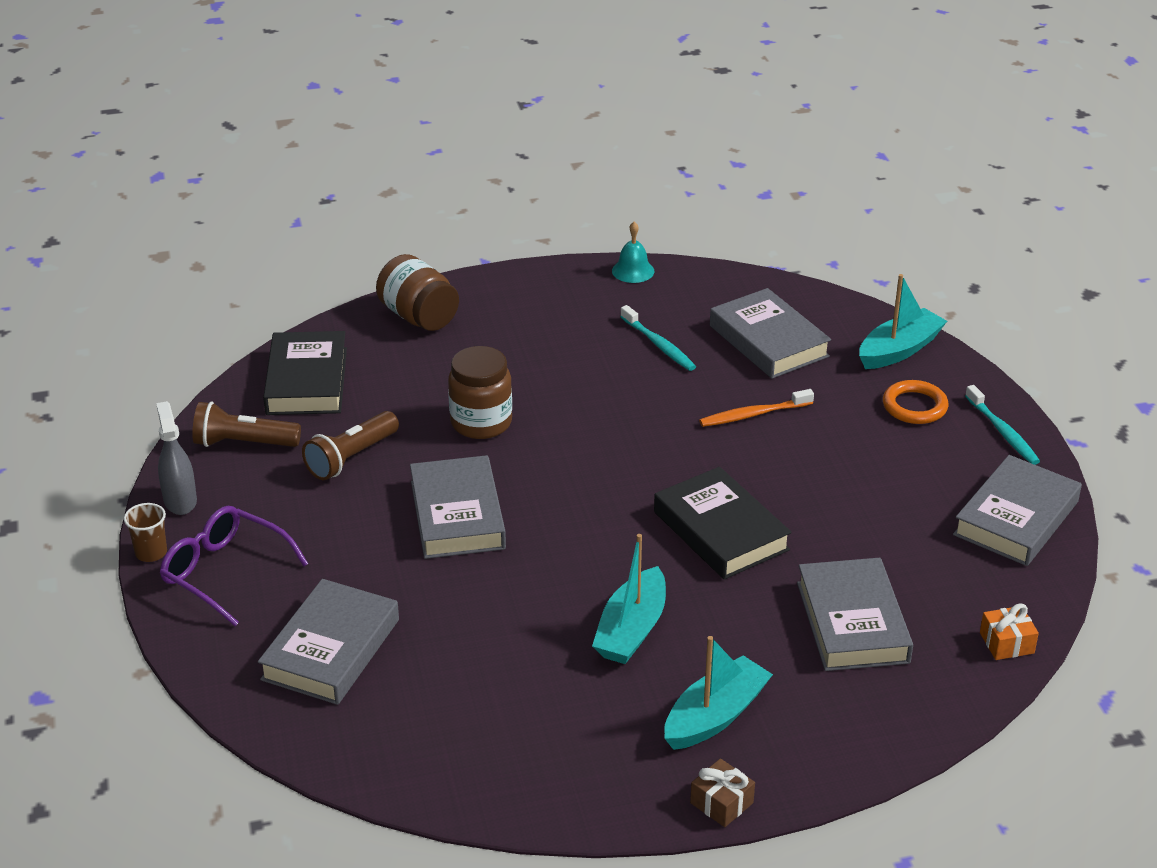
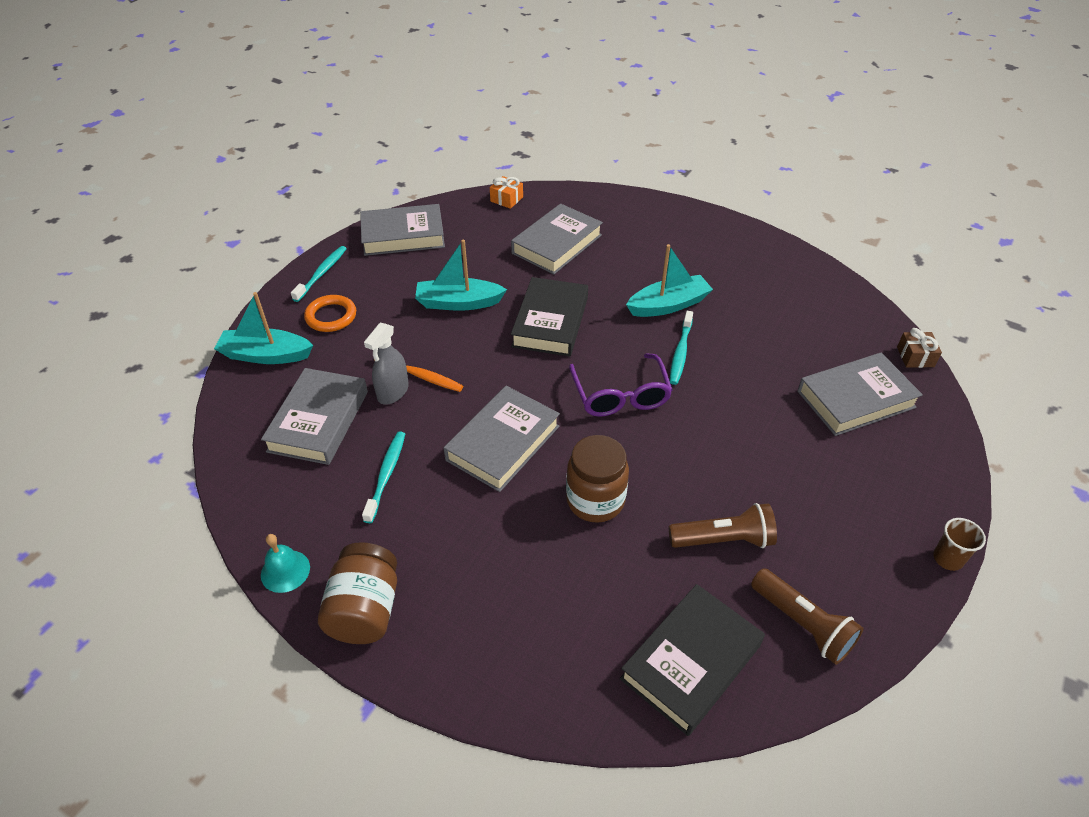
camera: 135 degrees left, 10 degrees up
grey spray bottle [156,401,197,515] -> grey spray bottle moved to [364,323,409,404]
purple glasses [160,506,308,626] -> purple glasses moved to [569,353,673,417]
brown jar [376,254,459,331] -> brown jar moved to [318,542,397,644]
grey book [410,455,506,559] -> grey book moved to [444,386,560,492]
turquoise boat [664,636,773,750] -> turquoise boat moved to [415,240,507,311]
brown gift [690,759,755,827] -> brown gift moved to [897,328,942,368]
none -> turquoise toothbrush [670,311,693,385]

